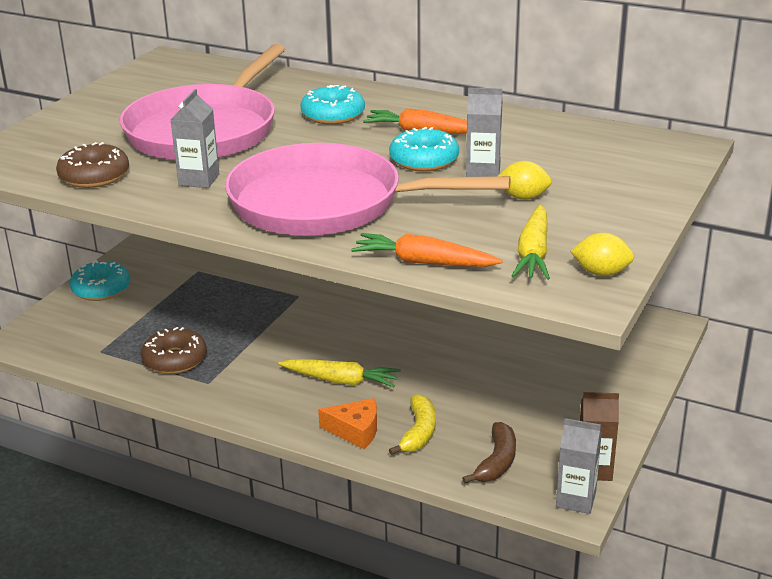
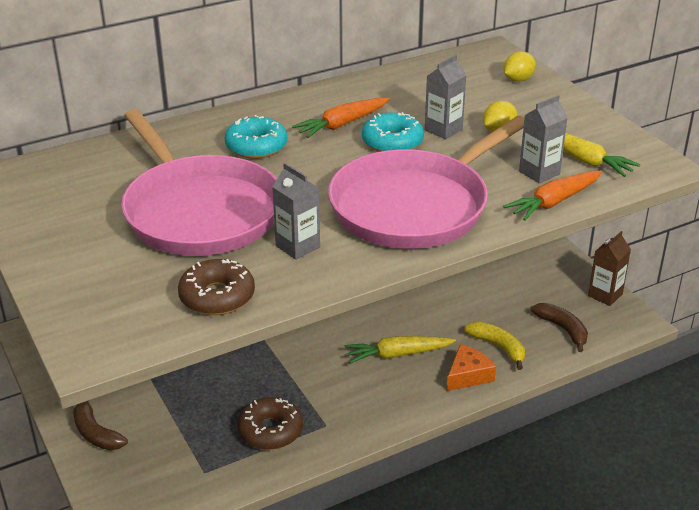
camera: 55 degrees left, 5 degrees up
turquoise donut [70,260,130,301] -> brown banana [73,401,128,450]
yellow carrot [279,359,401,387] -> yellow carrot turned 150 degrees counterclockwise [345,336,456,364]
grey carton [556,418,602,514] -> grey carton moved to [519,95,567,184]
yellow lemon [570,233,634,276] -> yellow lemon moved to [504,51,536,82]

